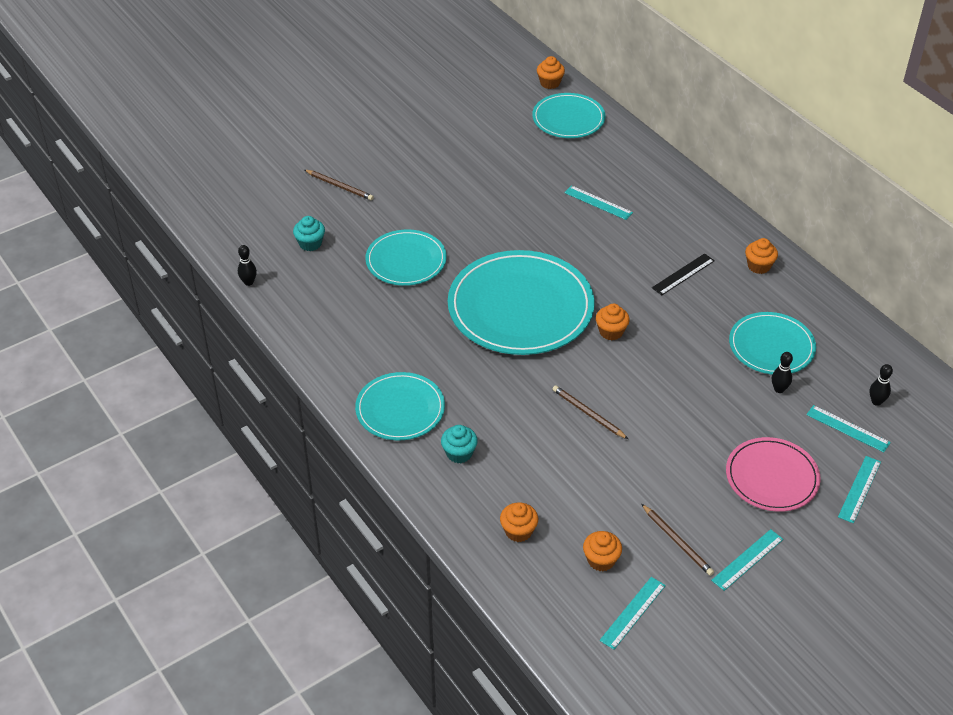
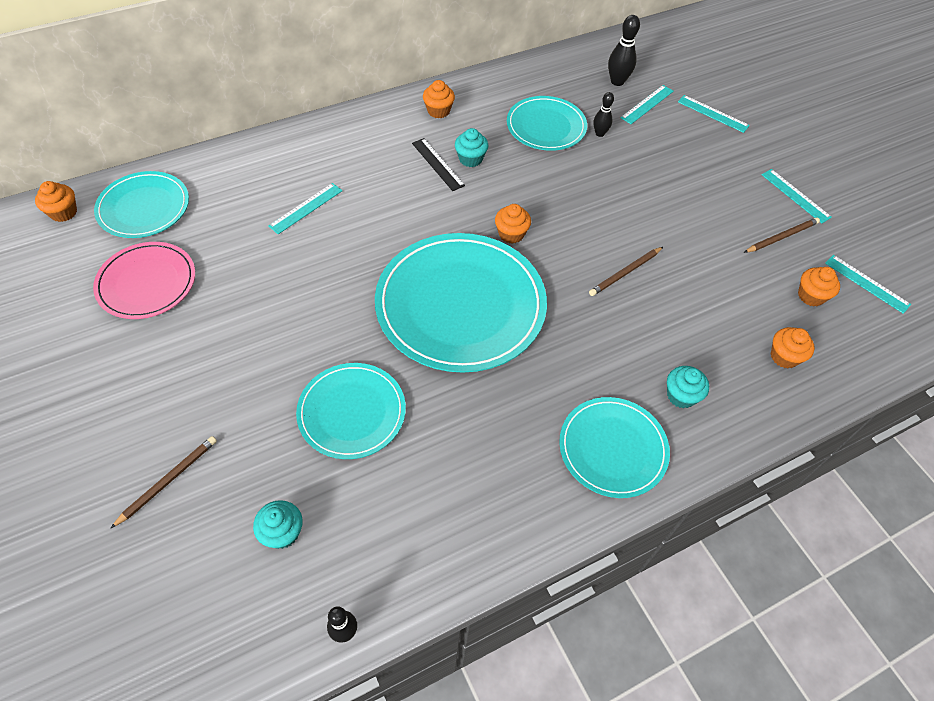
camera: 85 degrees left, 10 degrees up
pink plate [726,437,821,512] -> pink plate moved to [93,242,195,319]
black bowling pin [870,364,893,406] -> black bowling pin [608,15,640,86], size x1.56
none -> turquoise cupcake [455,128,488,167]

